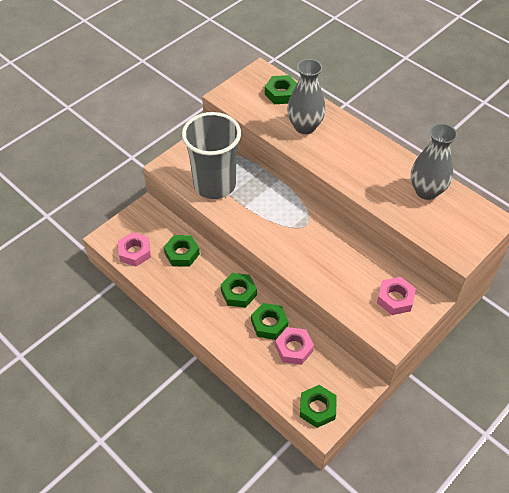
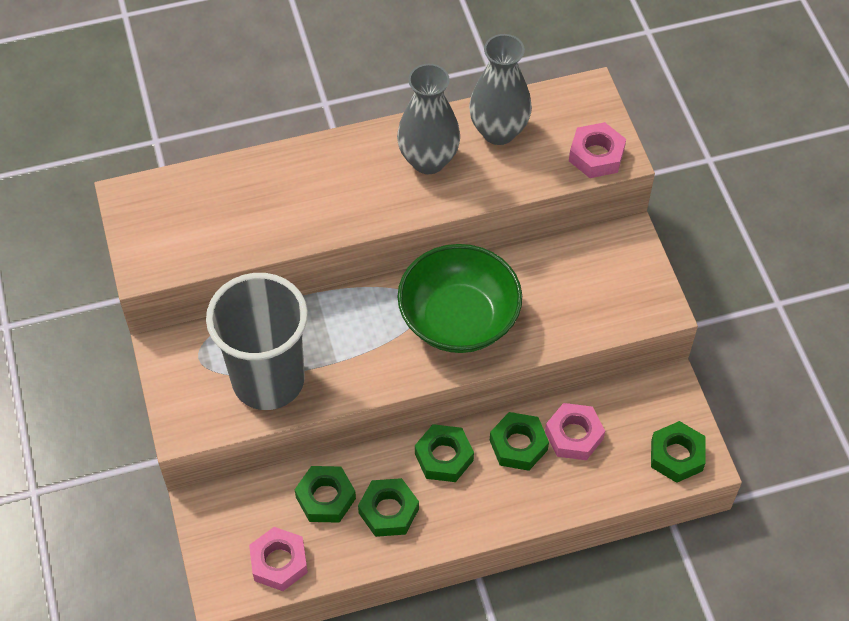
camera: 60 degrees left, 5 degrees up
green nut [265,75,297,104] -> green nut moved to [358,478,419,537]
grey vase [287,59,326,134] -> grey vase moved to [397,64,460,174]
pink nut [377,277,416,315] -> pink nut moved to [569,122,626,178]
none -> green bowl [398,244,522,353]

